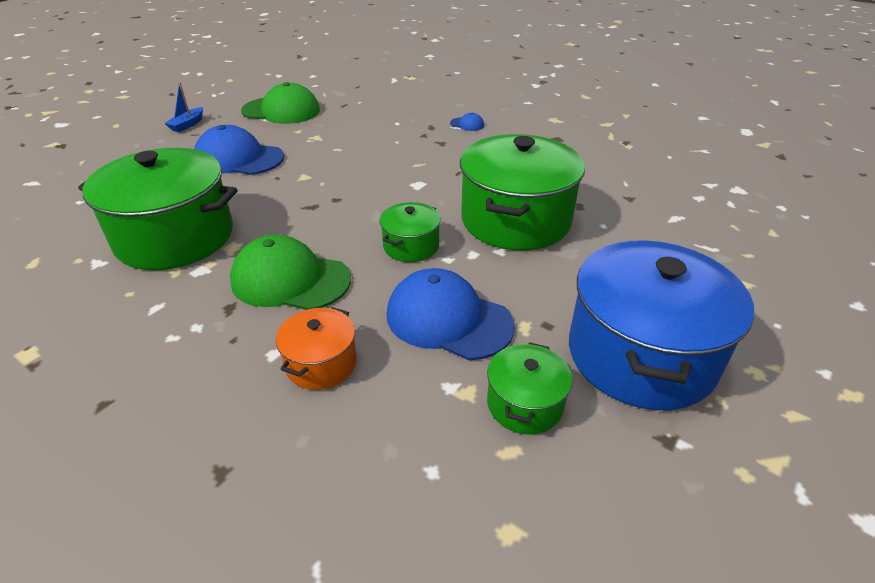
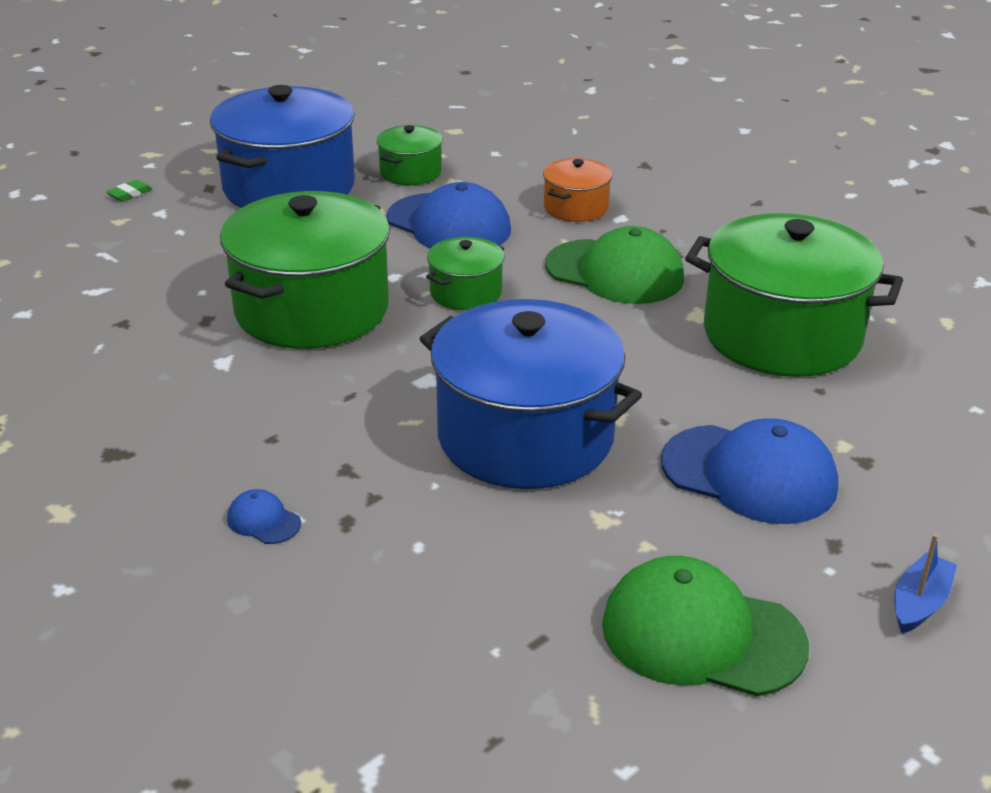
camera: 170 degrees left, 5 degrees down
none -> green eraser [106,180,152,201]
none -> blue pot [420,299,642,489]

